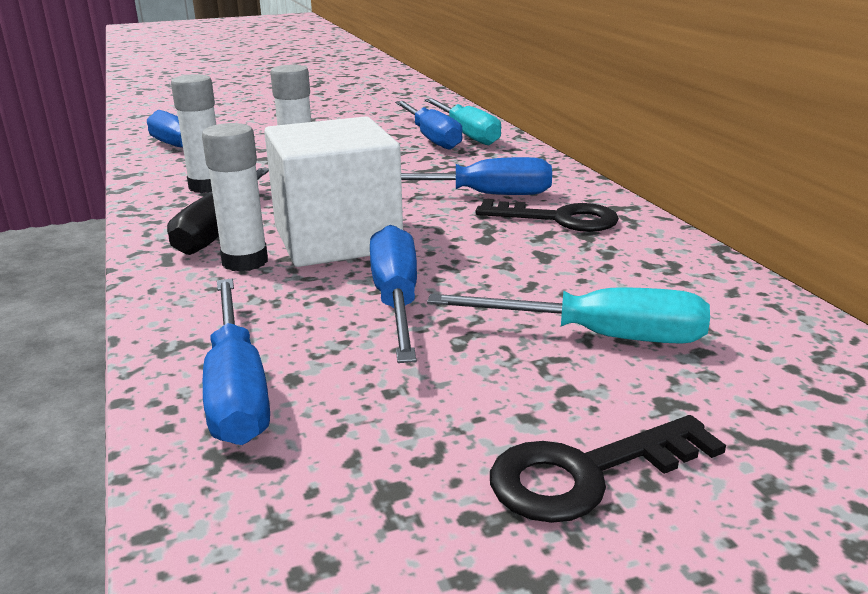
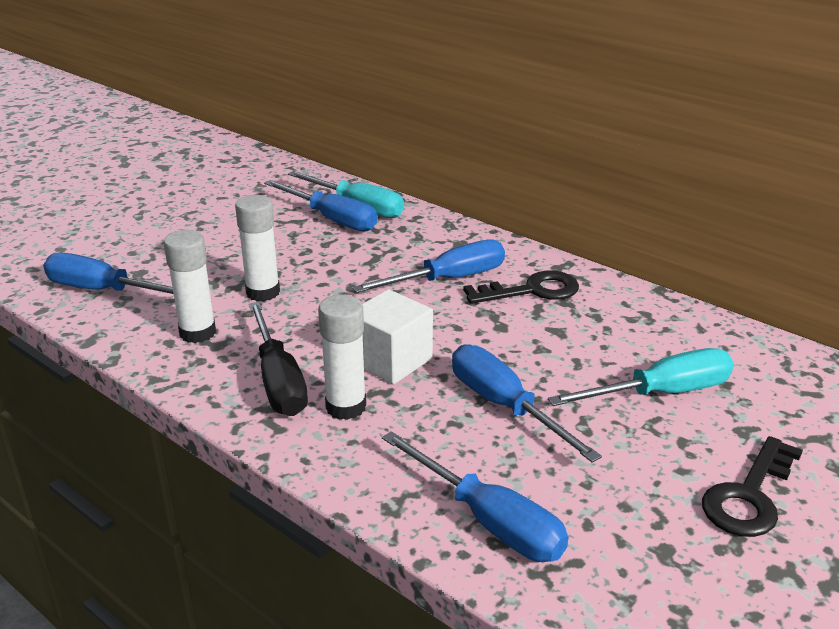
camera: 30 degrees left, 5 degrees up
white cube [264,116,403,267] -> white cube [362,289,433,384], size x0.63

